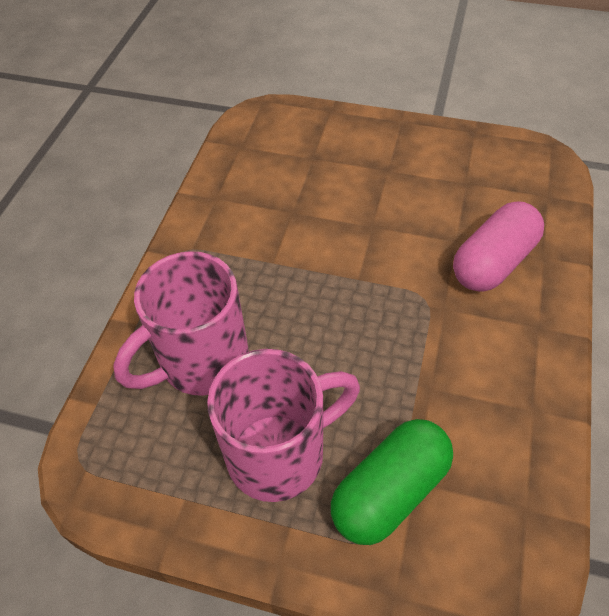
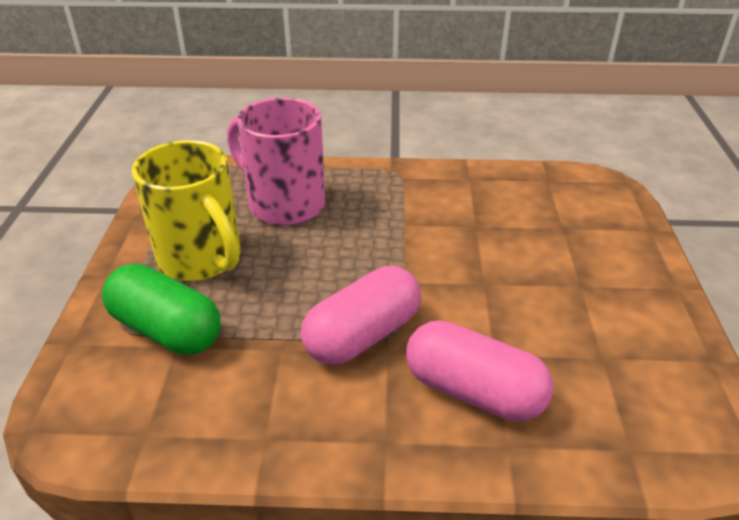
camera: 75 degrees right, 15 degrees down
pink mug [207,349,360,502] -> yellow mug [132,140,240,281]
none -> pink capsule [301,266,421,365]

